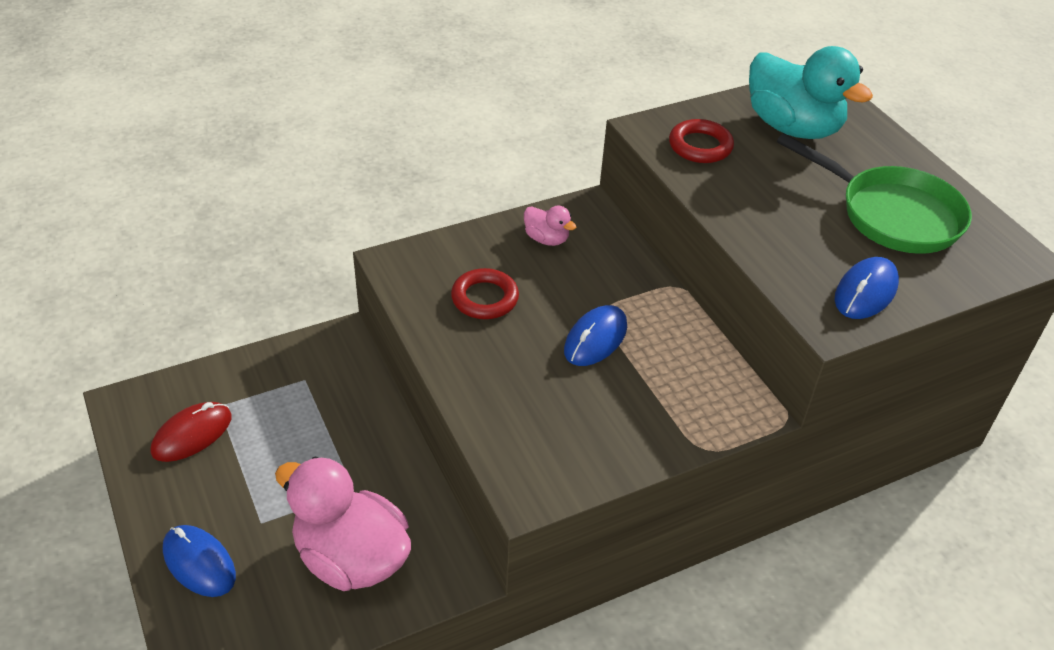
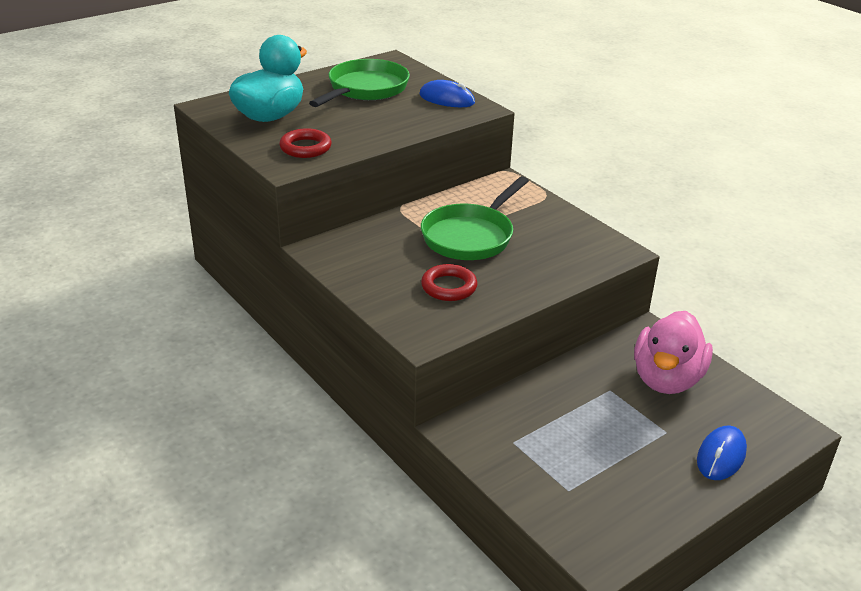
camera: 100 degrees left, 10 degrees down
red mouse [151,402,232,462] -> none
pink duck [524,205,576,246] -> none
blue mouse [564,305,627,366] -> green pan [421,176,529,260]

